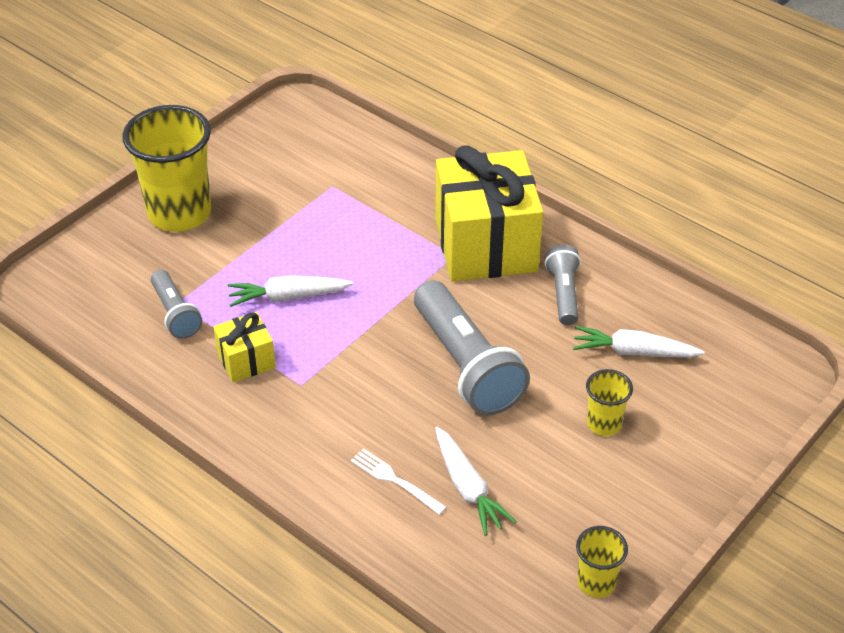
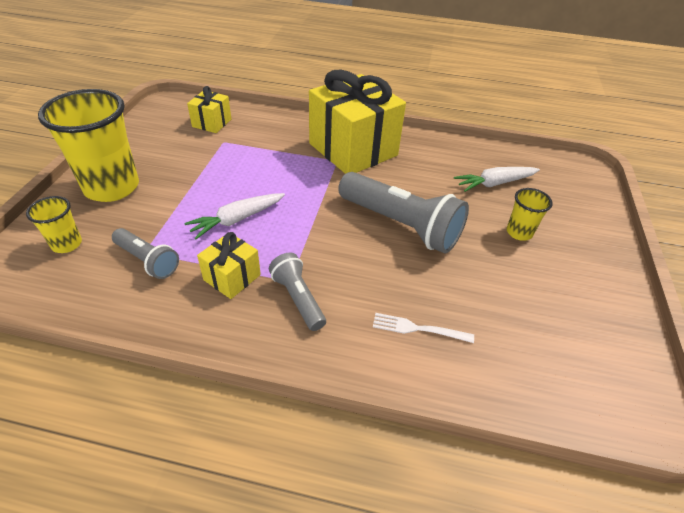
camera: 30 degrees left, 0 degrees up
white carrot [435,427,517,536] -> none
grey flashlight [545,244,581,325] -> grey flashlight moved to [269,252,326,331]
yellow cup [576,526,628,598] -> yellow cup moved to [26,196,82,253]
none -> yellow gift [187,86,231,133]

